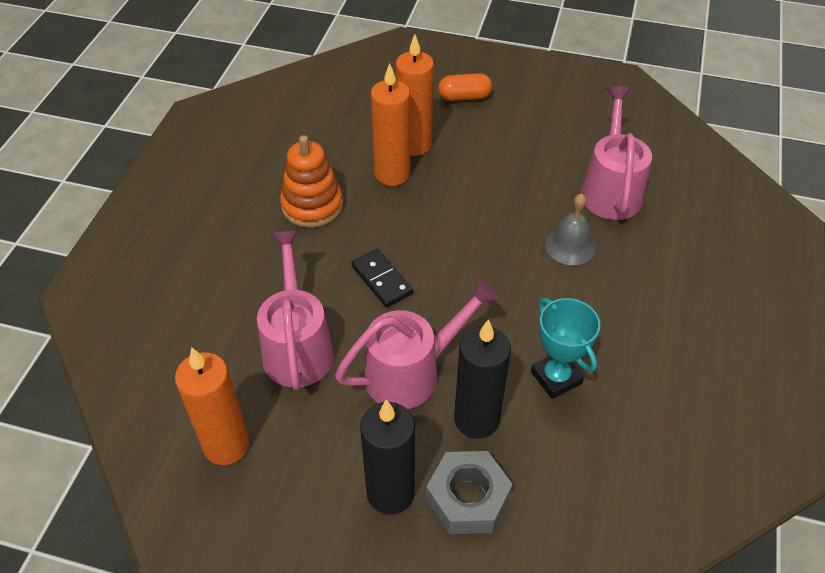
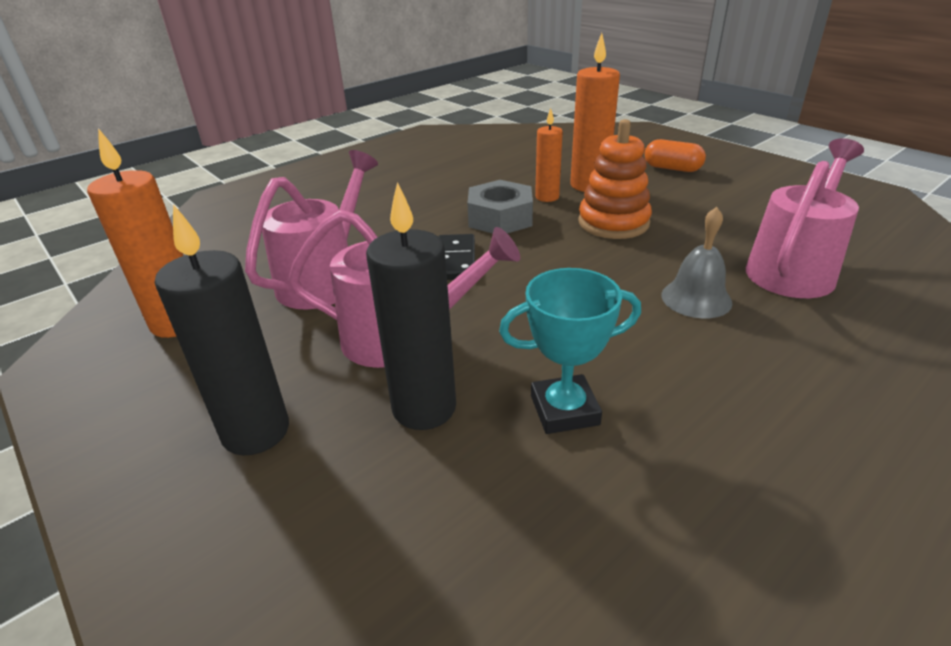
camera: 35 degrees right, 15 degrees down
orange stacking toy [280,135,343,228] -> orange stacking toy moved to [578,119,652,239]
orange candle [371,63,411,186] -> orange candle [535,108,563,202], size x0.61
grey nut [426,451,513,534] -> grey nut moved to [467,180,533,233]
turquoise trophy [531,298,600,399] -> turquoise trophy turned 75 degrees clockwise [499,268,641,434]

